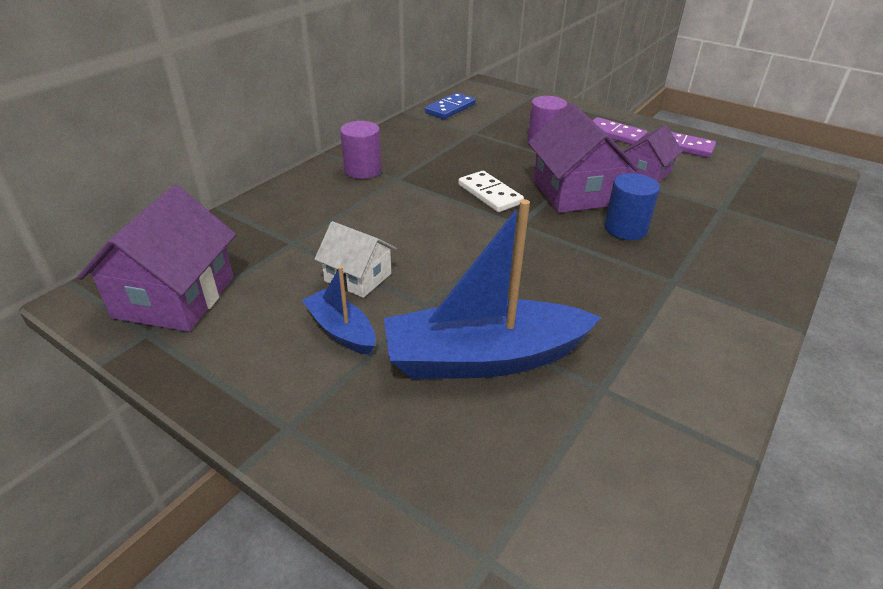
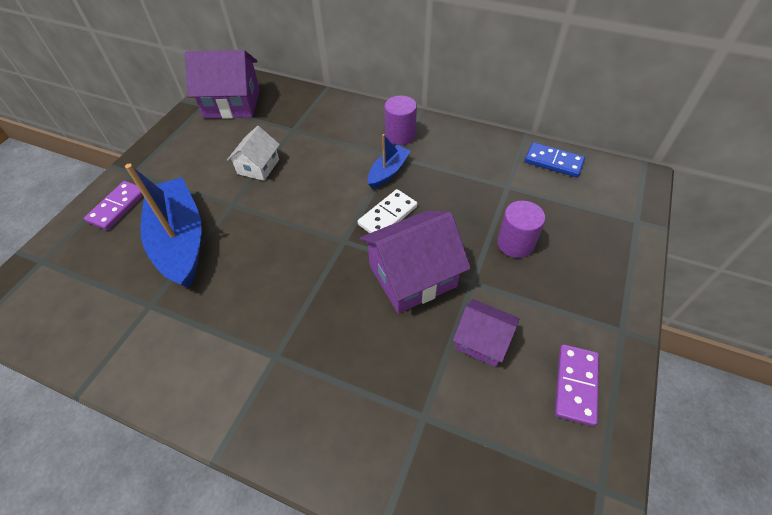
camera: 80 degrees right, 15 degrees up
blue boat [302,266,376,355] -> blue boat moved to [368,134,411,189]
purple domino [592,117,647,145] -> purple domino moved to [84,181,143,230]
blue cylinder [604,173,660,240] -> none

